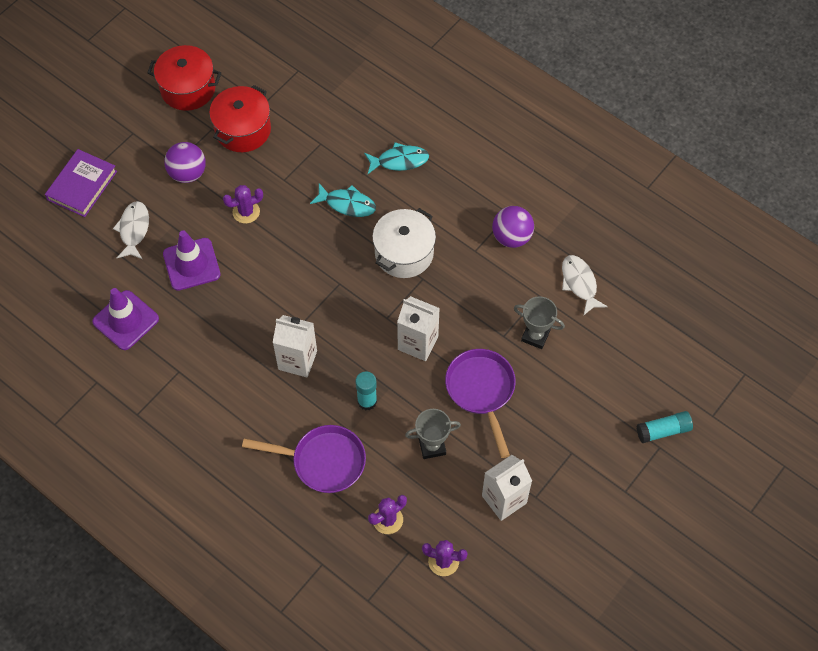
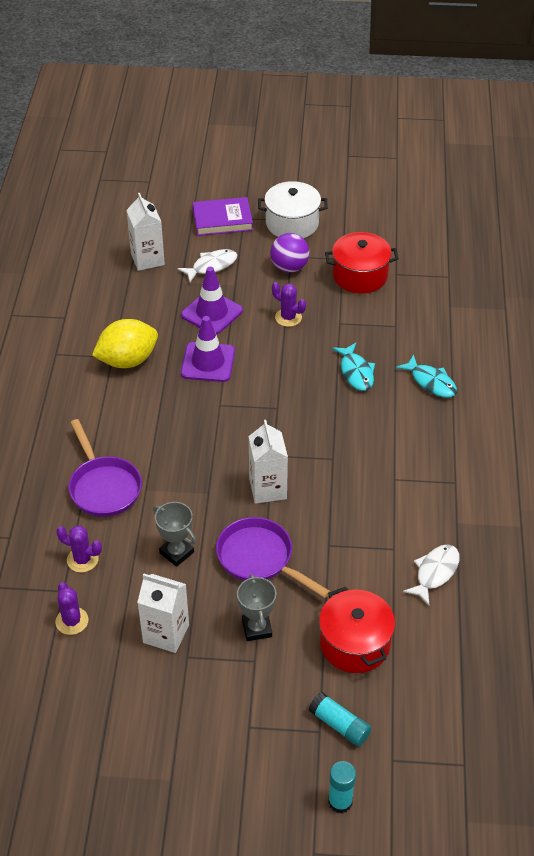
camera: 55 degrees right, 15 degrees down
purple traffic cone [92,288,159,350] -> purple traffic cone moved to [181,316,235,382]
red pot [147,45,221,111] -> red pot moved to [319,587,395,673]
white carton [273,315,317,377] -> white carton moved to [126,193,165,271]
turquoise glue stick [356,372,377,410] -> turquoise glue stick moved to [328,761,356,814]
white pot [372,208,436,278] -> white pot moved to [258,181,328,238]
purple pan [445,349,516,458] -> purple pan turned 90 degrees counterclockwise [216,517,331,598]
purple ball [492,206,534,248] -> none
grey trophy [514,296,565,349] -> grey trophy moved to [237,574,277,641]
none -> yellow lemon [92,319,158,368]

